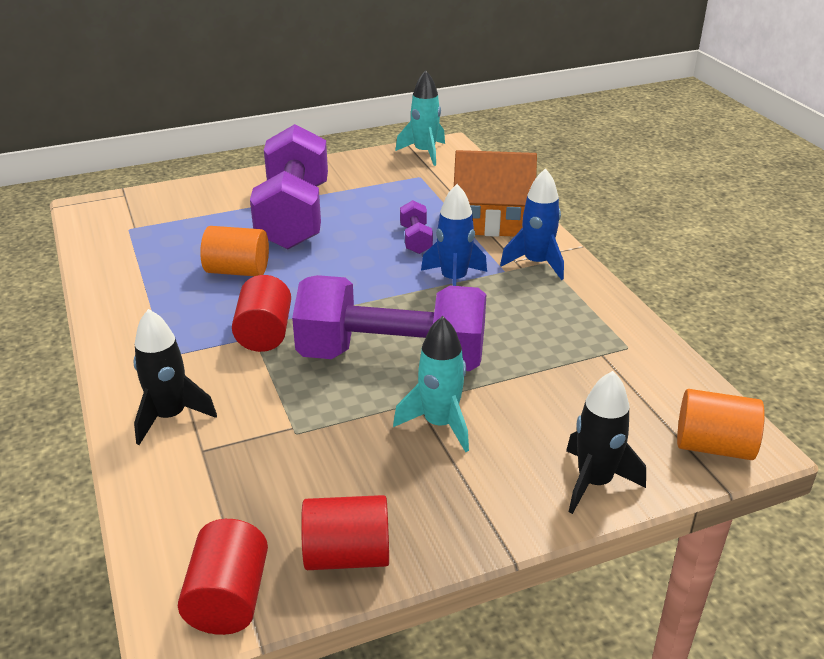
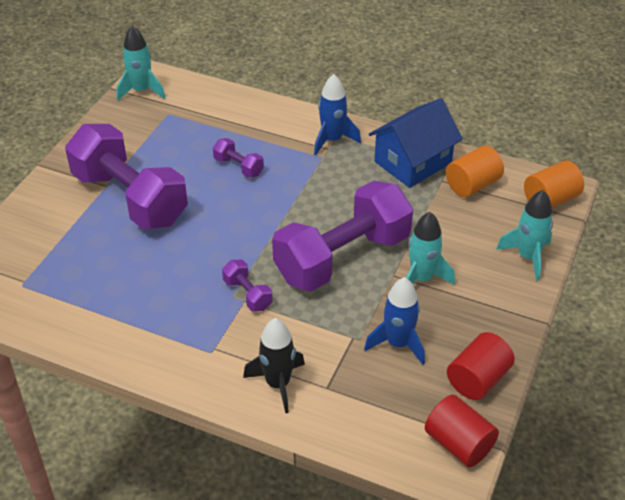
camera: 45 degrees left, 10 degrees up
orange cylinder [200,226,269,276] -> orange cylinder moved to [446,145,504,197]
red cylinder [232,275,291,352] -> purple dumbbell [222,260,273,312]
blue rocket [421,184,487,286] -> blue rocket moved to [364,277,425,365]
orange house [454,150,537,237] -> none
black rocket [566,371,646,514] -> turquoise rocket [496,190,553,281]
none -> blue house [369,98,463,188]

